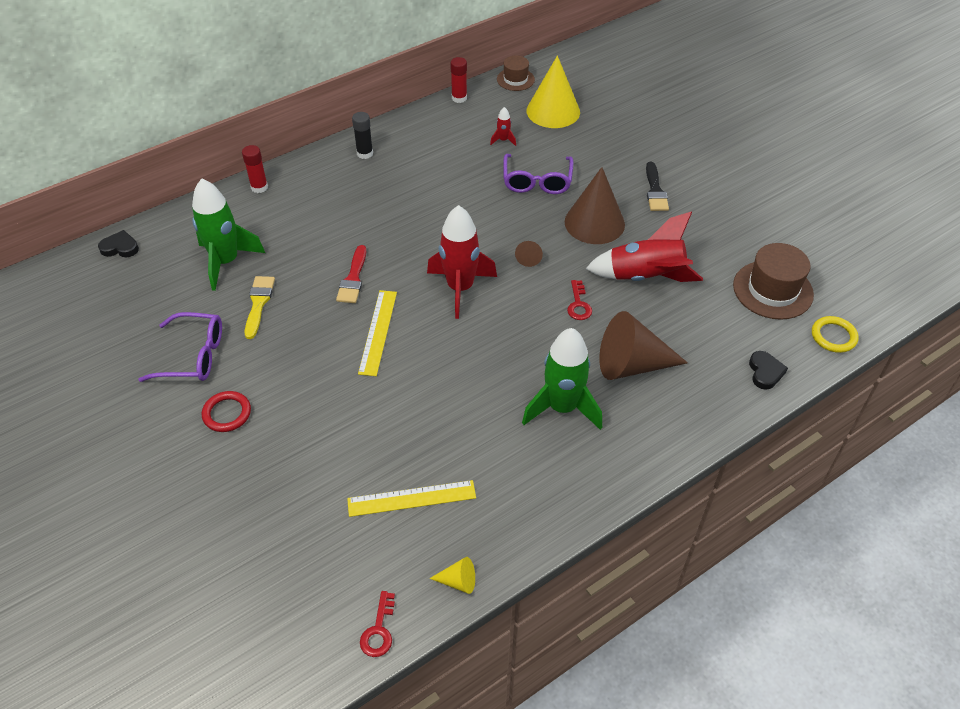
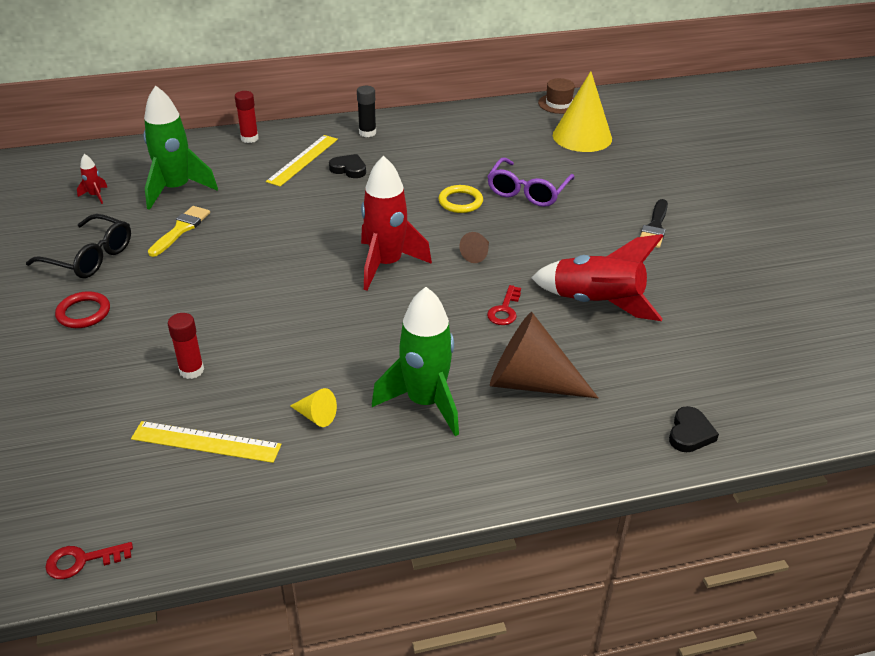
camera: 20 degrees right, 10 degrees down
black heart [98,230,139,257] -> black heart moved to [329,154,366,178]
purple glasses [138,312,222,382] -> black glasses [26,214,131,278]
red brush [336,245,366,303] -> none
yellow ruler [358,290,397,376] -> yellow ruler moved to [266,135,338,187]
red key [360,591,395,657] -> red key turned 45 degrees clockwise [45,542,133,579]
yellow cone [429,557,475,594] -> yellow cone moved to [290,388,337,427]
red glue stick [450,57,467,103] -> red glue stick moved to [168,313,204,379]
red rocket [490,107,516,146] -> red rocket moved to [77,154,108,204]
brown cone [565,167,625,244] -> none
brown hat [733,243,814,320] -> none
yellow ring [812,316,859,353] -> yellow ring moved to [439,185,483,213]

